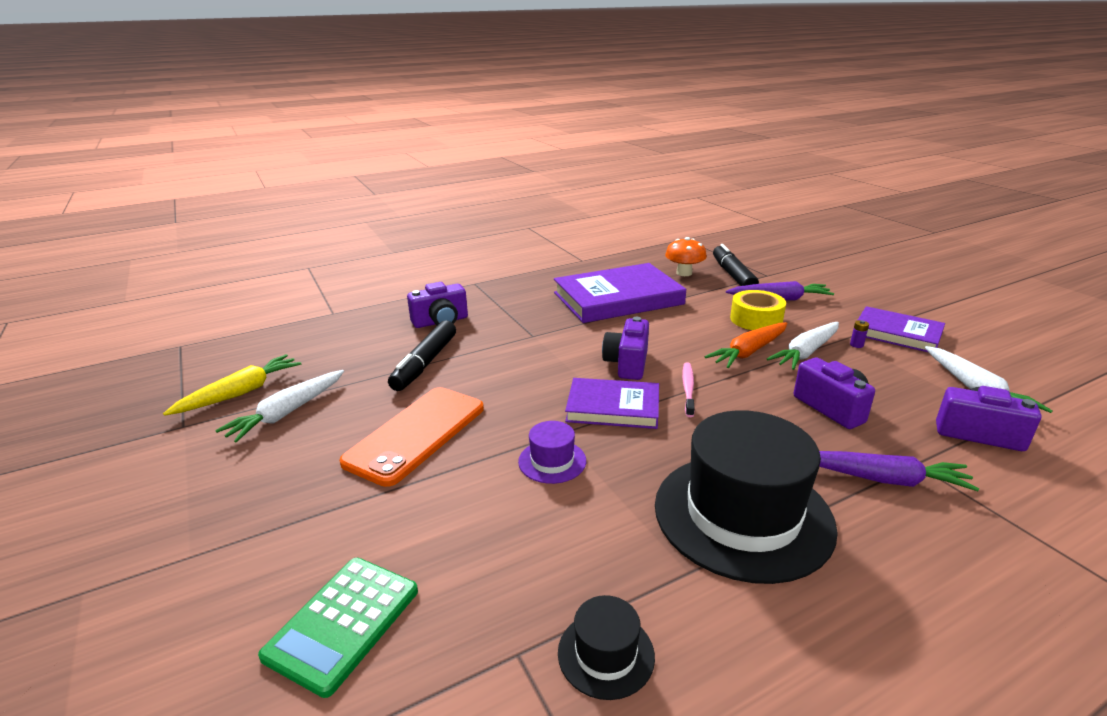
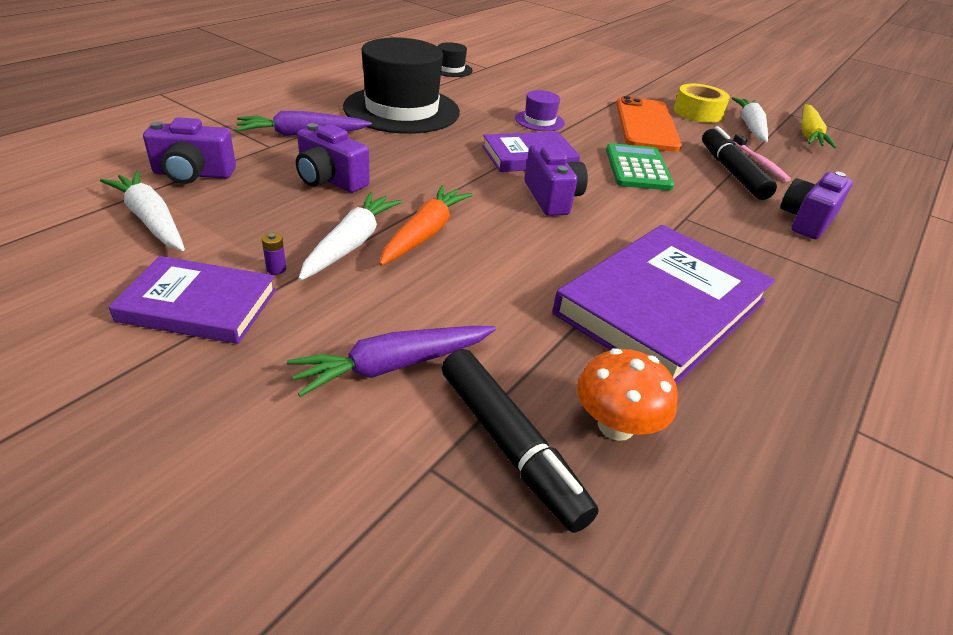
camera: 150 degrees right, 10 degrees up
green calculator [258,558,418,698] -> green calculator moved to [606,143,674,190]
pink toothbrush [682,362,695,417] -> pink toothbrush moved to [733,134,791,182]
yellow tape [730,290,786,330] -> yellow tape moved to [674,84,730,123]

